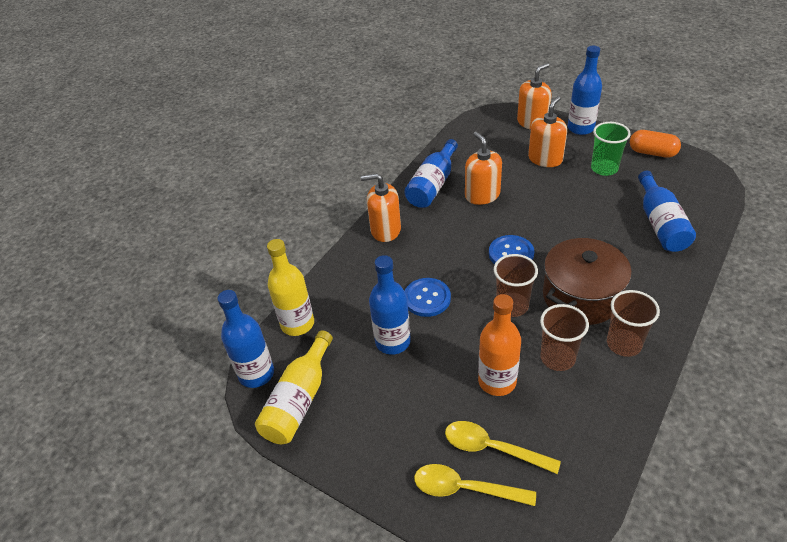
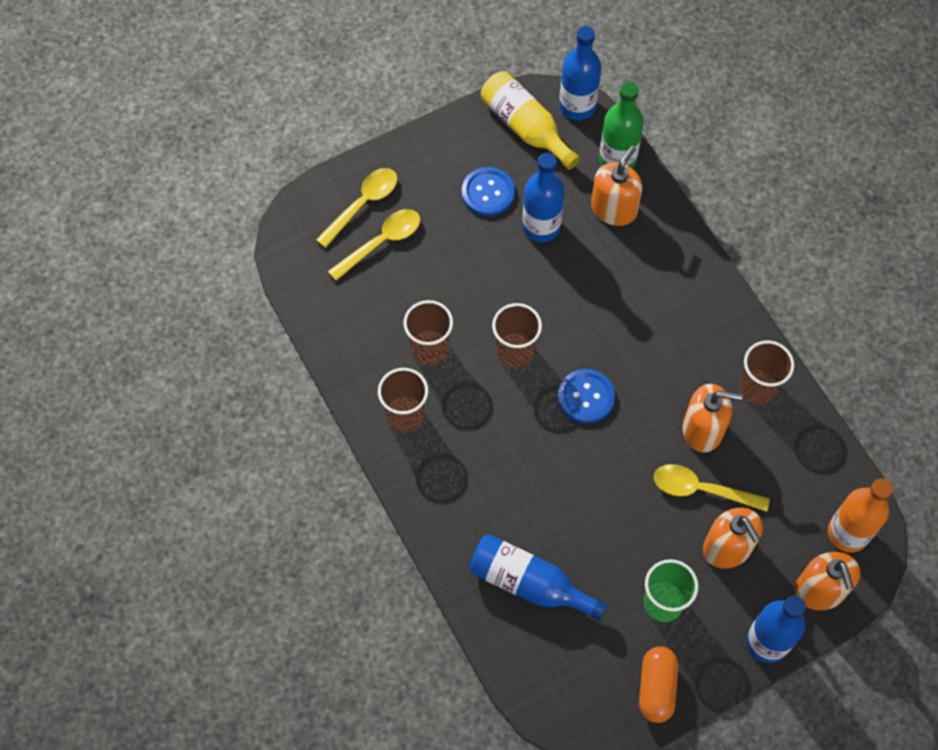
camera: 115 degrees right, 20 degrees up
yellow bottle [267,239,314,336] -> green bottle [599,82,644,169]
orange soap dispenser [361,173,401,242] -> orange soap dispenser moved to [591,146,642,226]
blue bottle [404,139,458,208] -> brown cup [739,341,794,405]
blue button [405,278,451,317] -> blue button moved to [462,167,515,216]
orange bottle [478,294,521,396] -> orange bottle moved to [828,479,893,553]
brown pot [543,238,632,325] -> none
orange capsule [630,130,681,158] -> orange capsule turned 45 degrees counterclockwise [639,646,678,723]
none -> yellow spoon [654,464,770,512]

